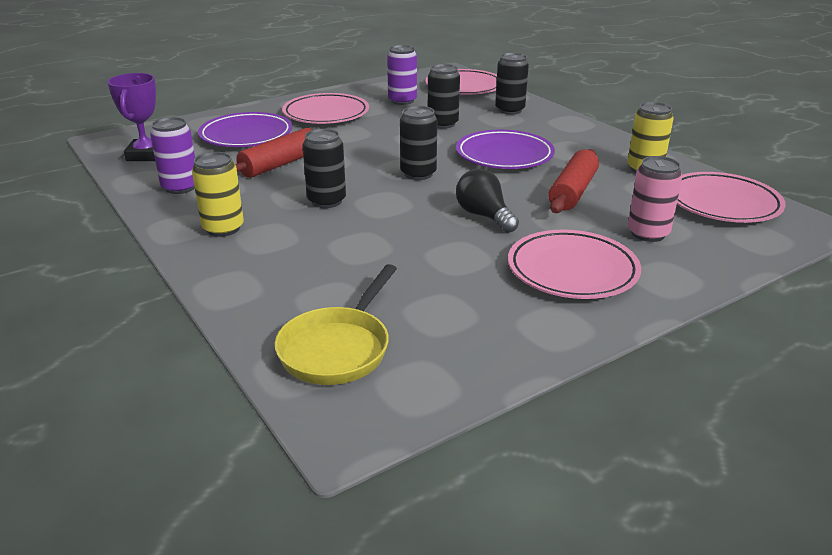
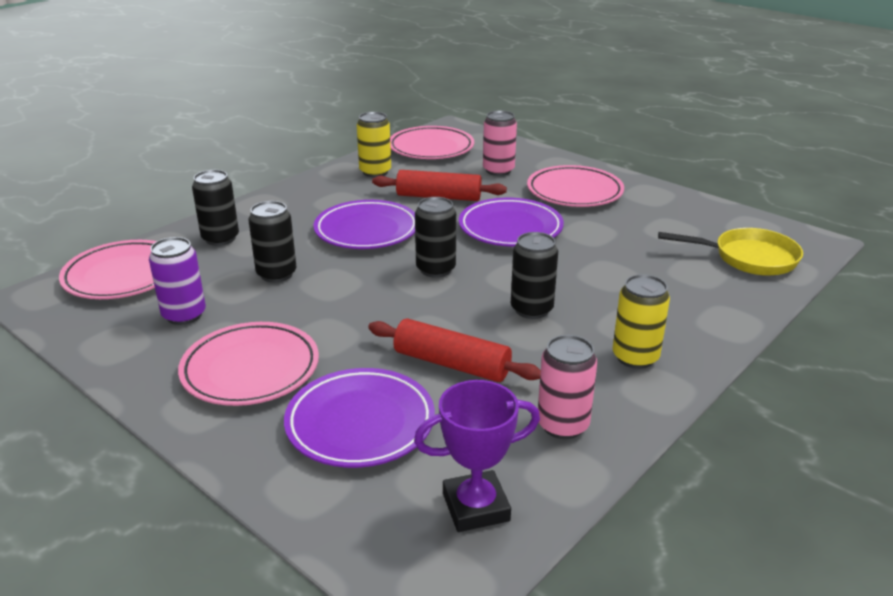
camera: 105 degrees left, 0 degrees up
purple can [150,117,195,194] -> pink can [538,335,597,439]
black light bulb [456,169,519,233] -> purple plate [459,198,564,247]

